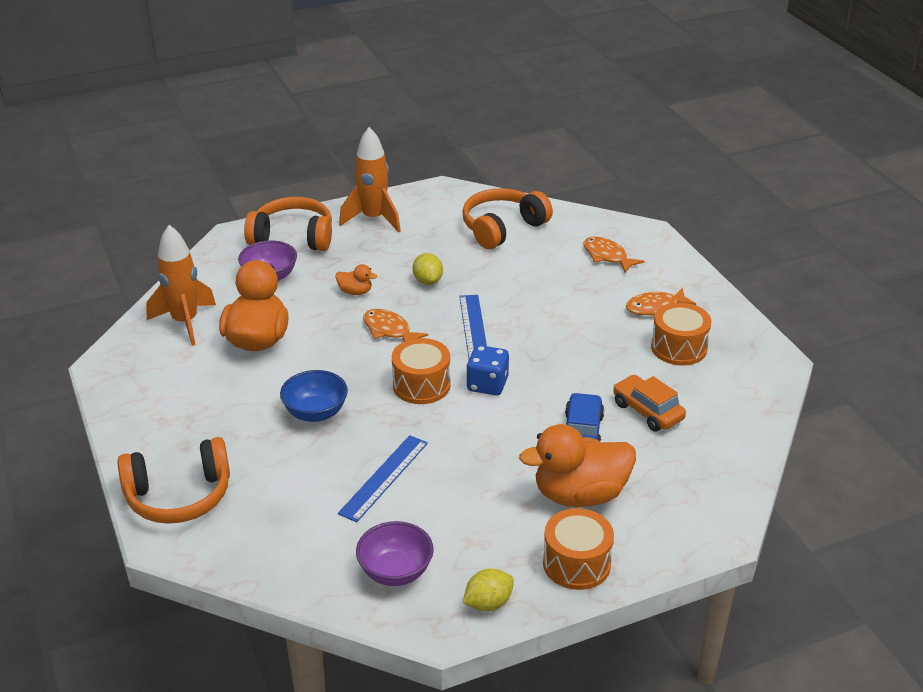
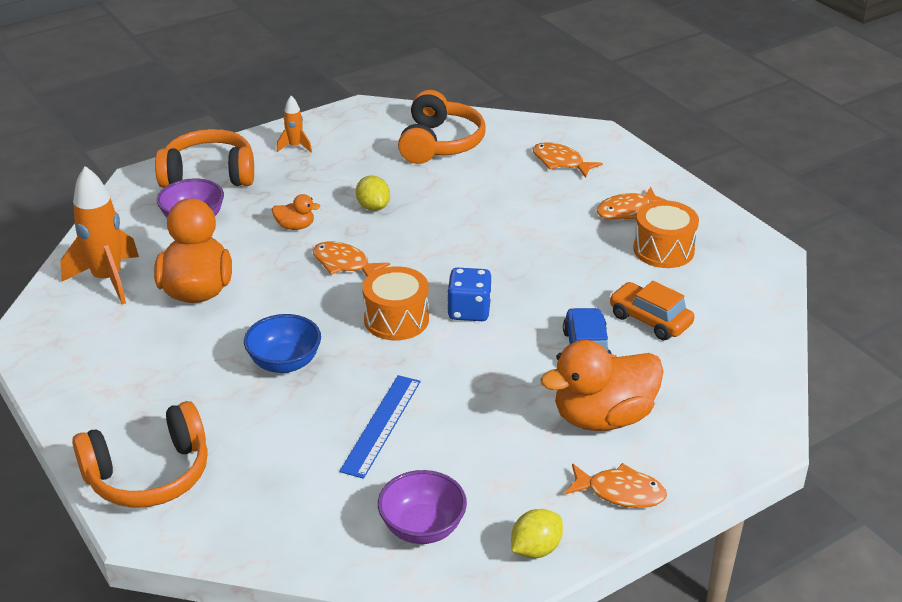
camera: 10 degrees left, 0 degrees up
orange rocket [339,127,401,233] -> orange rocket [277,96,312,153], size x0.50
blue ruler [459,295,487,359] -> none
orange headphones [462,188,553,249] -> orange headphones turned 150 degrees clockwise [398,90,485,164]
orange drum [543,508,614,590] -> orange fish [564,463,667,508]

